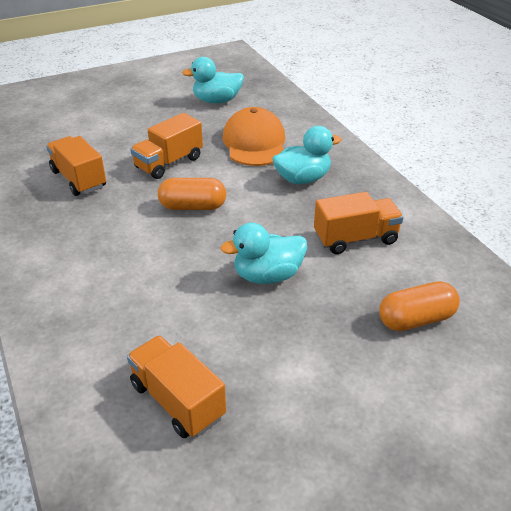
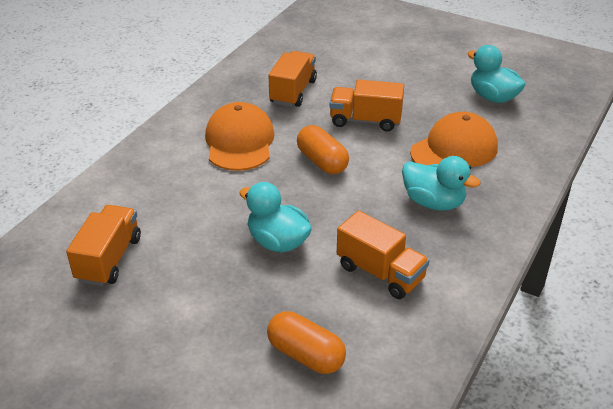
camera: 55 degrees right, 0 degrees up
none -> orange cap [205,102,275,171]

